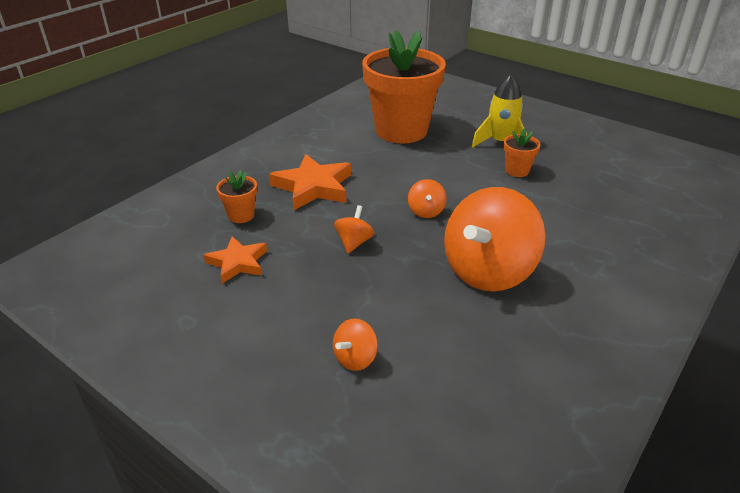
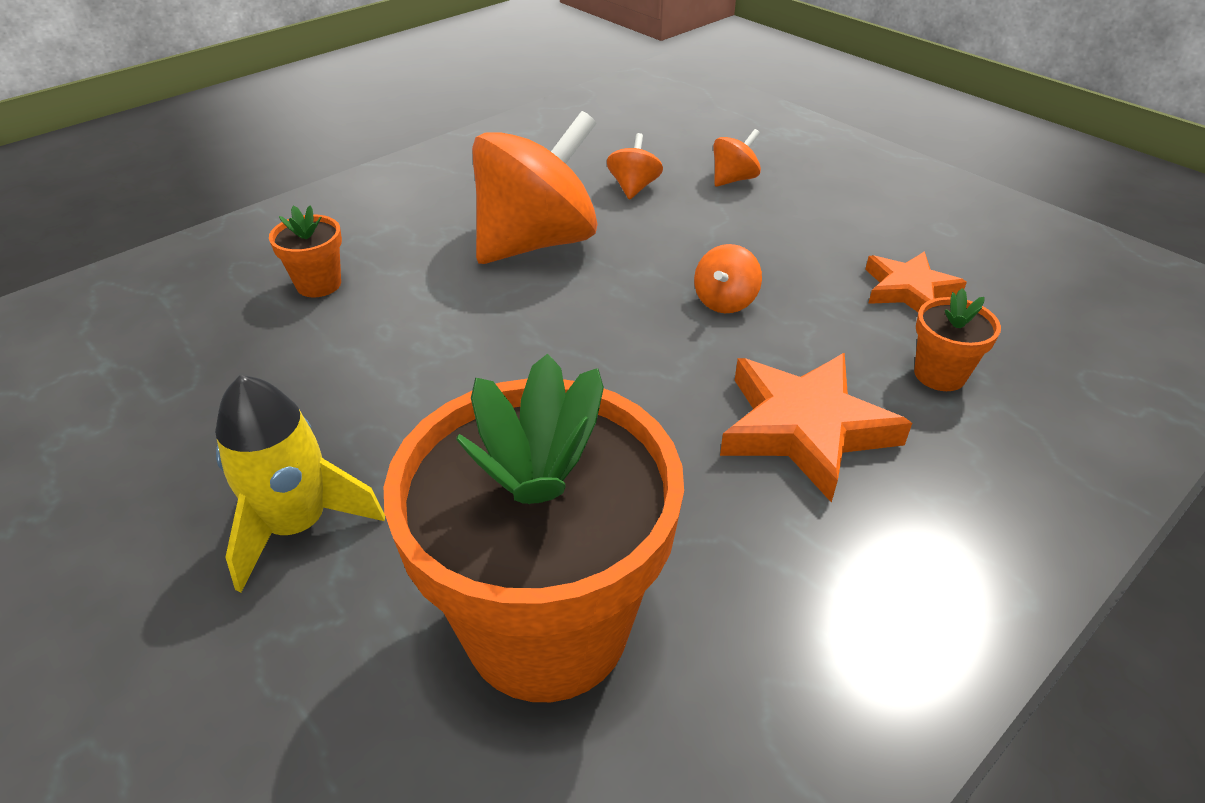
camera: 170 degrees left, 5 degrees up
orange spinning top [408,179,447,218] -> orange spinning top moved to [607,133,663,200]
orange flower pot [503,129,540,177] -> orange flower pot moved to [269,205,342,297]

